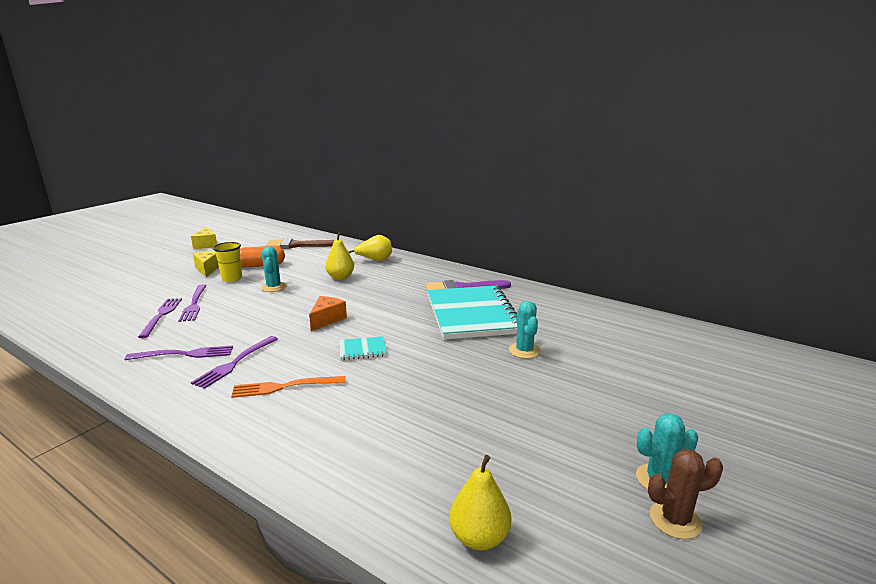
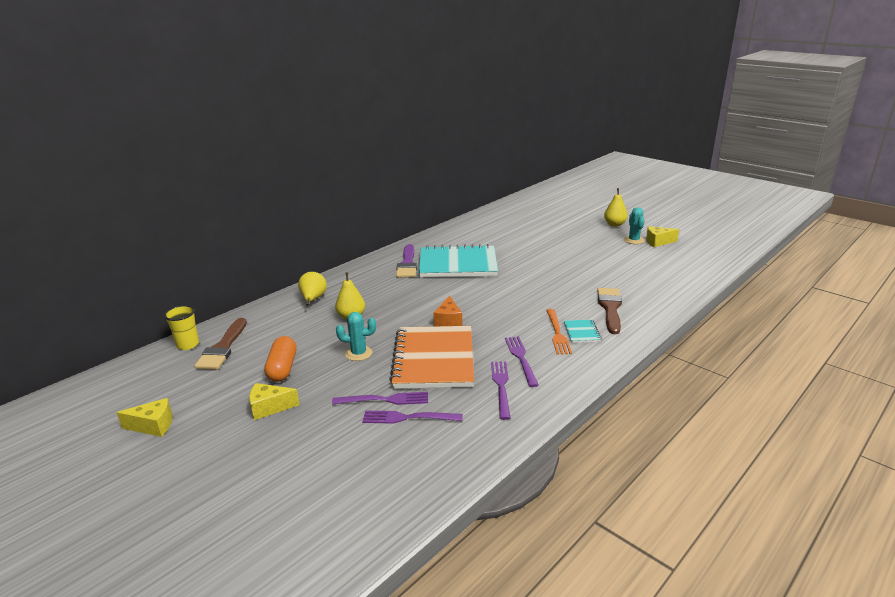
camera: 80 degrees left, 5 degrees up
purple fork [191,336,278,389] -> purple fork turned 135 degrees counterclockwise [505,336,539,387]
yellow cup [213,242,242,282] -> yellow cup moved to [164,305,199,350]
orange cheese [309,296,347,331] -> orange cheese turned 120 degrees counterclockwise [433,296,462,326]
turquoise notebook [339,336,387,360] -> turquoise notebook moved to [564,320,602,343]
yellow pear [449,455,511,550] -> yellow pear moved to [604,188,628,227]
turquoise cactus [509,301,540,359] -> none
brown cactus [648,449,723,539] -> yellow cheese [646,226,679,247]
none -> orange notebook [389,326,474,389]
none -> brown brush [597,288,622,334]

